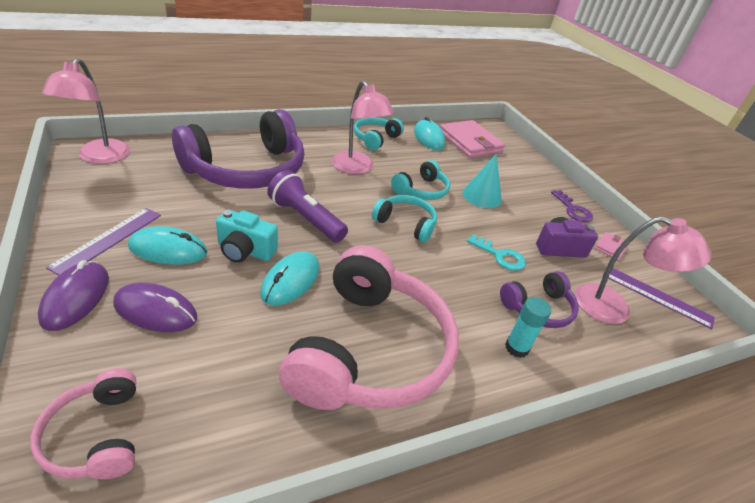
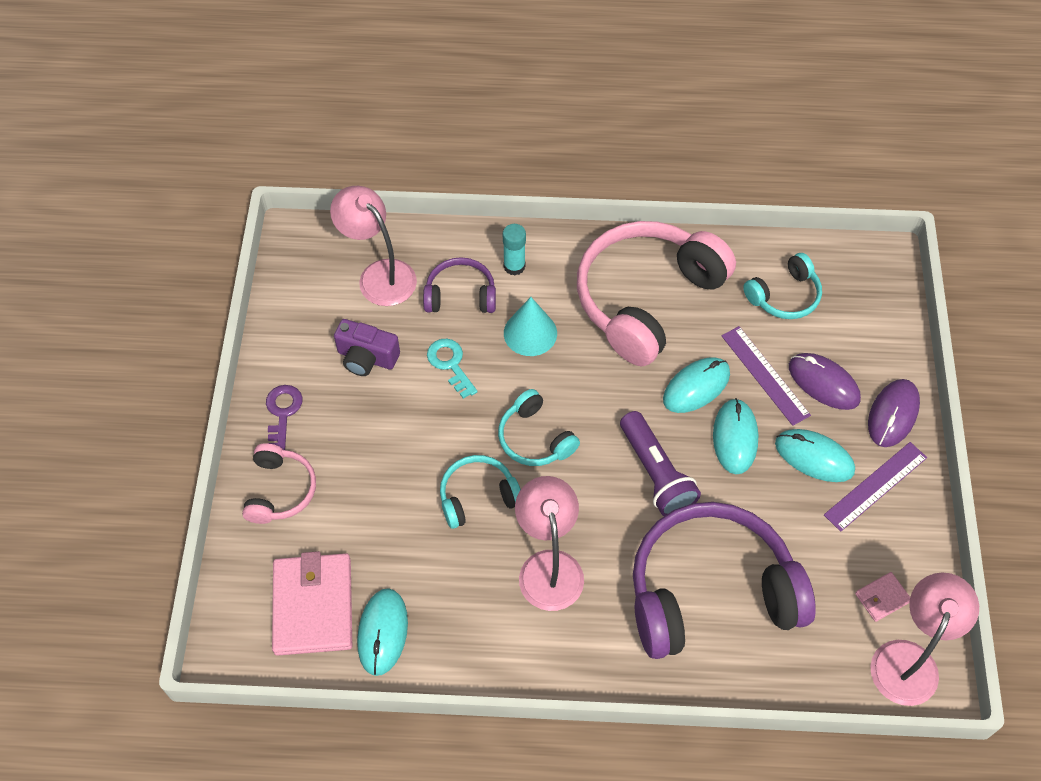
camera: 150 degrees left, 20 degrees up
pink headphones [30,369,136,480] -> pink headphones moved to [242,443,316,524]
turquoise camera [216,209,278,263] -> turquoise mouse [713,398,759,474]
turquoise headphones [354,117,404,150] -> turquoise headphones moved to [743,253,822,319]
turquoise cone [462,154,502,208] -> turquoise cone moved to [504,297,557,356]
pink wallet [595,232,629,261] -> pink wallet moved to [855,572,910,622]
purple ruler [603,268,715,329] -> purple ruler moved to [722,326,811,426]

